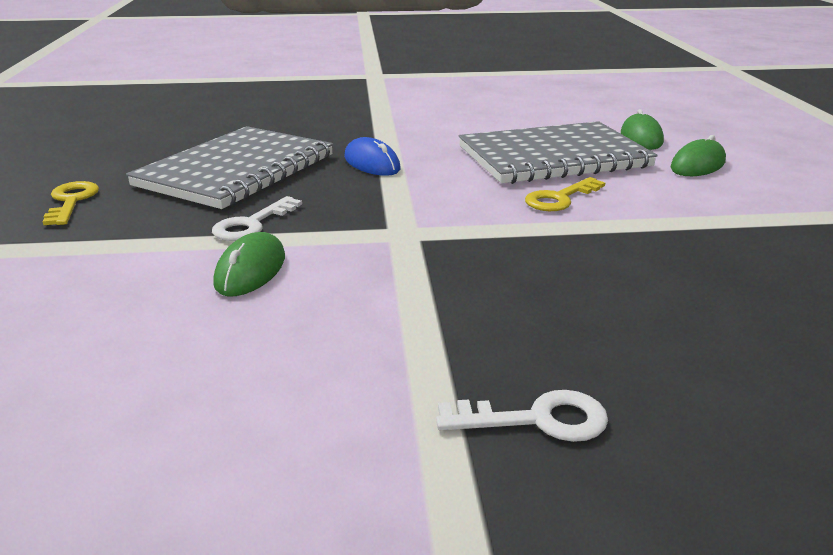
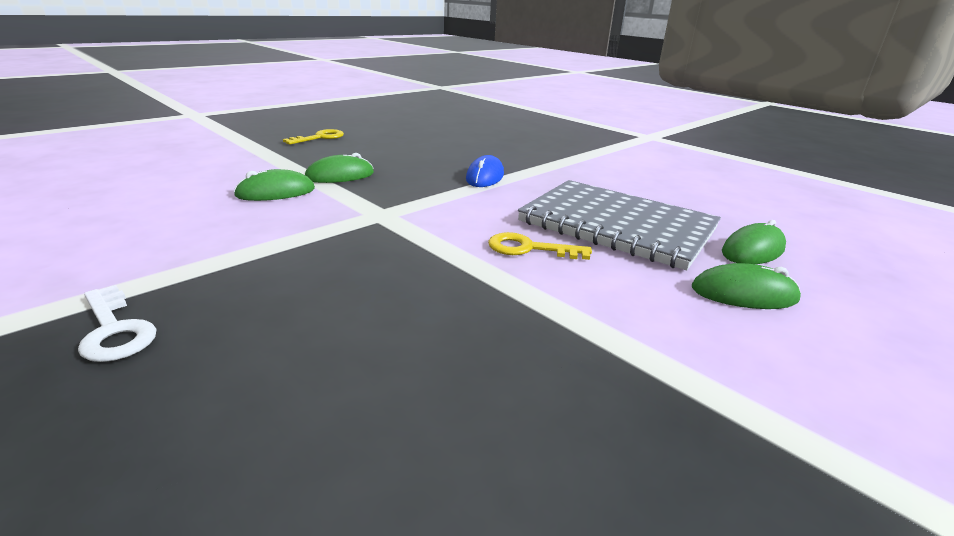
camera: 50 degrees right, 0 degrees up
grey notebook [126,126,333,209] -> none
white key [212,196,302,241] -> green mouse [305,153,374,183]

